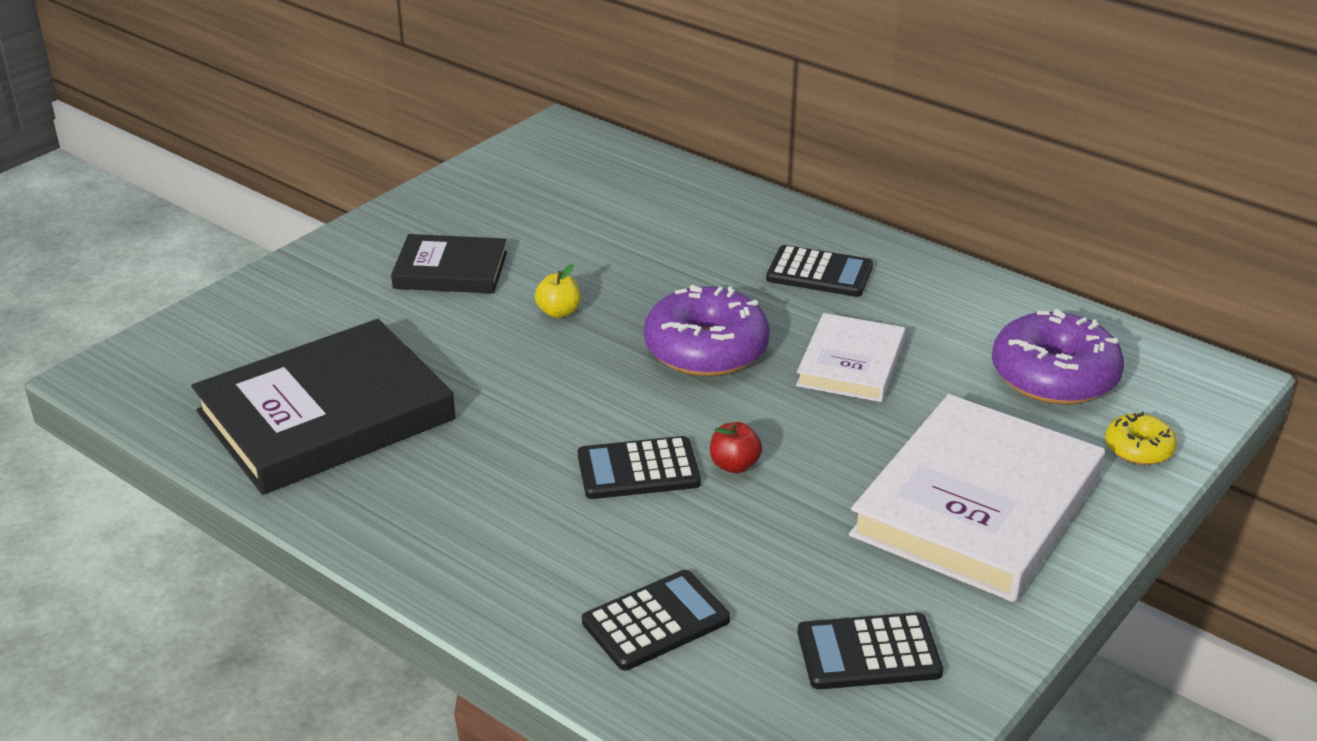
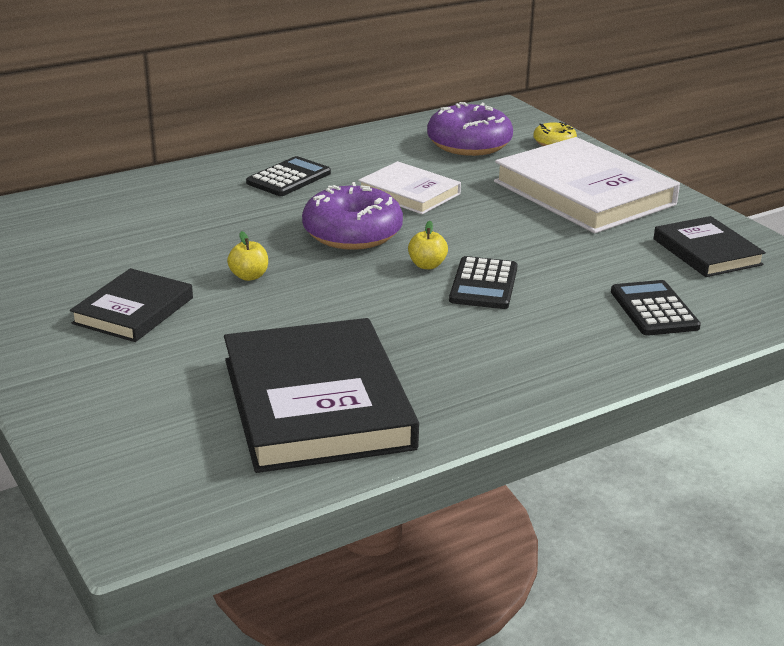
camera: 70 degrees left, 5 degrees down
red apple [710,422,762,473] -> none
black calculator [798,612,943,689] -> black book [654,216,766,277]
none -> yellow apple [408,221,448,269]

